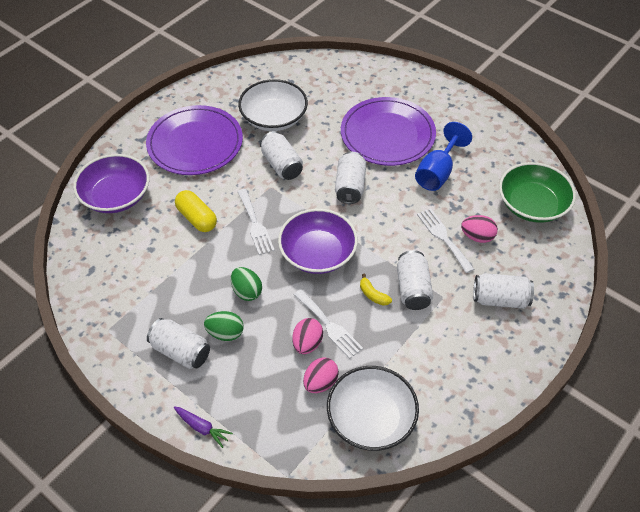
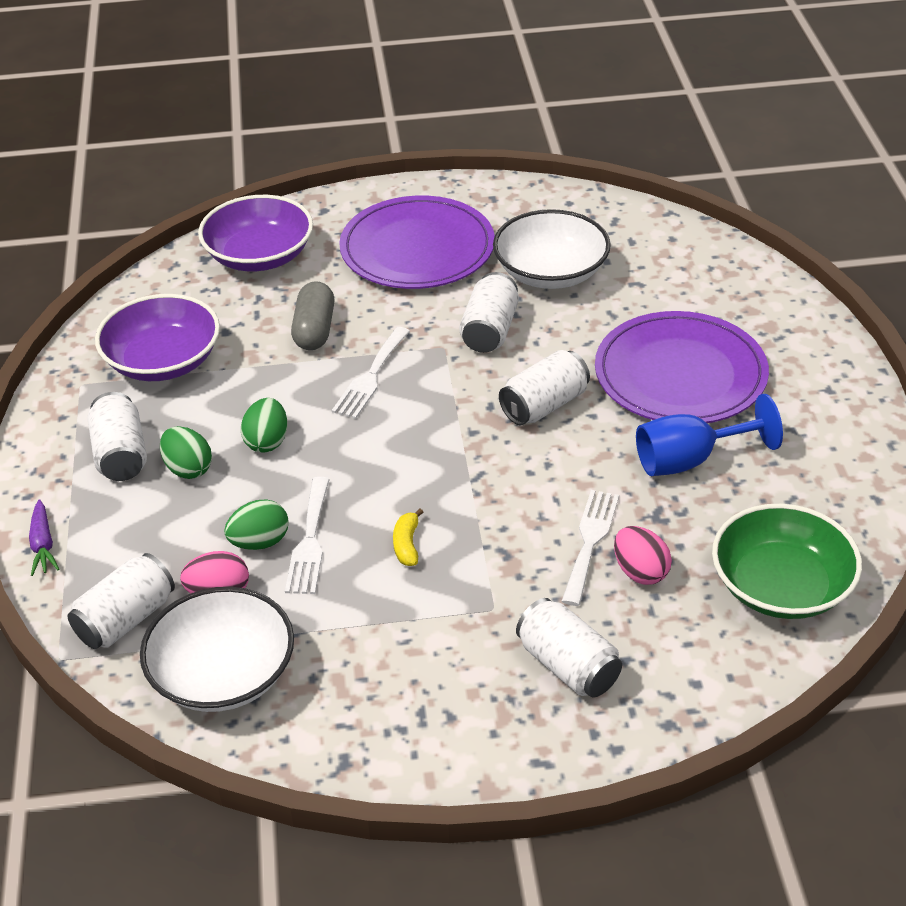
camera: 45 degrees right, 10 degrees down
yellow capsule [175,190,217,232] -> grey capsule [291,281,334,350]
purple bowl [278,209,358,274] -> purple bowl moved to [95,294,220,381]
pink egg [292,318,323,354] -> green egg [224,499,288,550]
white can [397,250,433,310] -> white can moved to [68,553,175,649]

